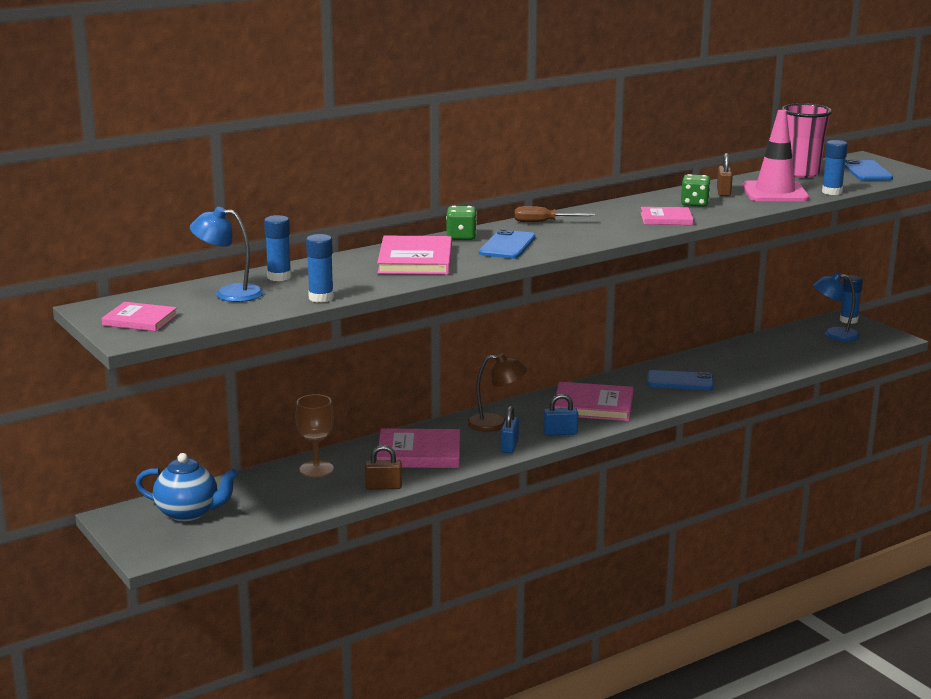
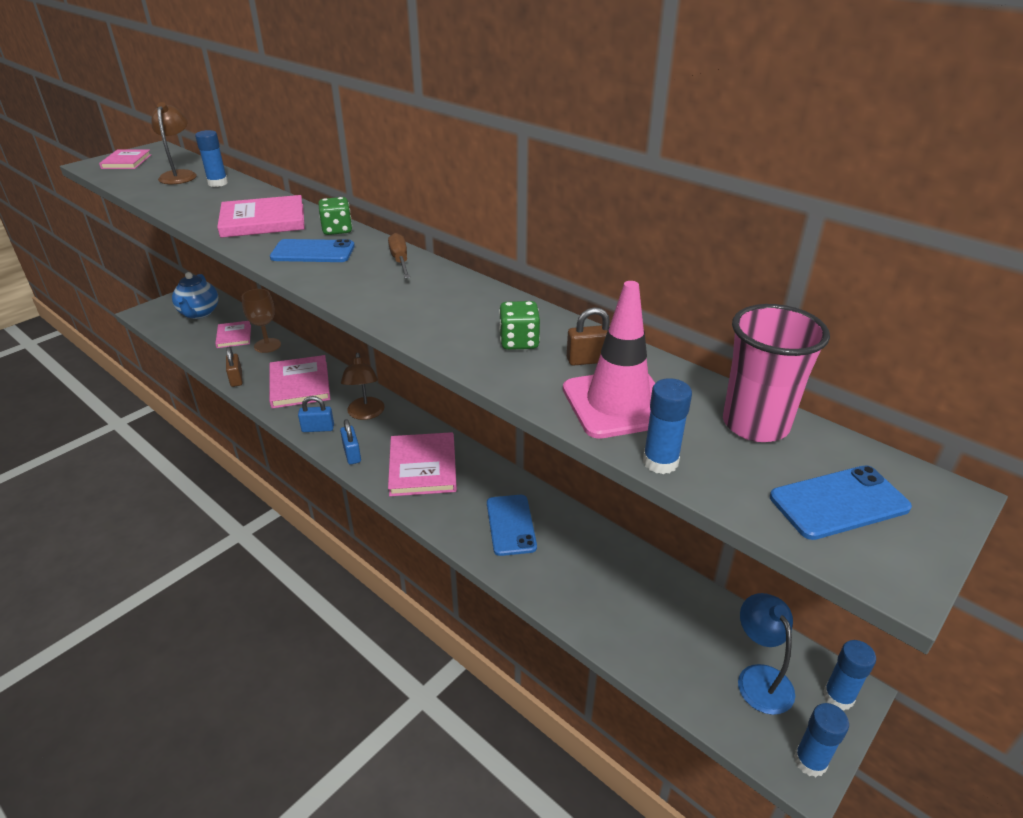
camera: 75 degrees right, 15 degrees up
blue lamp [190,207,264,302] -> brown lamp [152,102,197,184]
blue glue stick [306,234,334,303] -> blue glue stick moved to [794,703,849,777]
pink book [641,207,693,225] -> pink book moved to [215,321,251,348]

